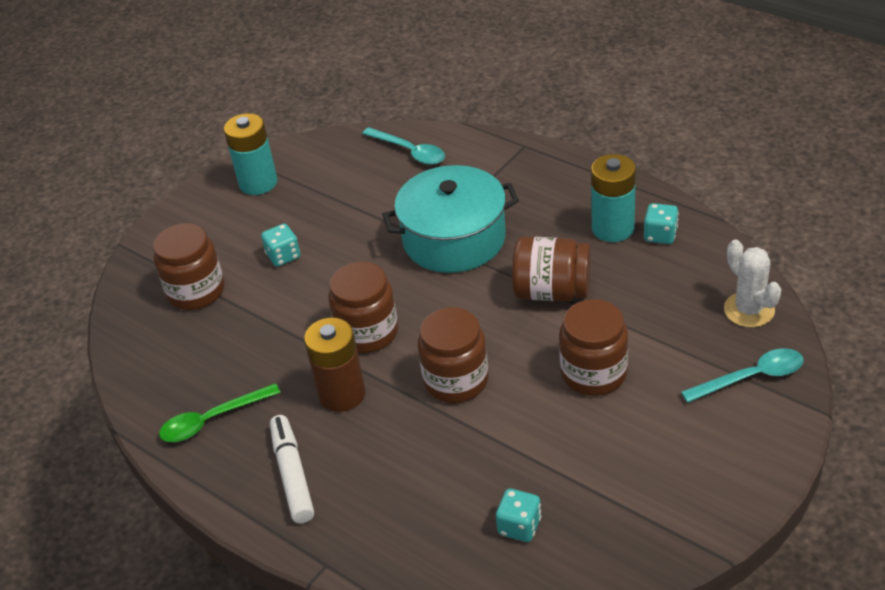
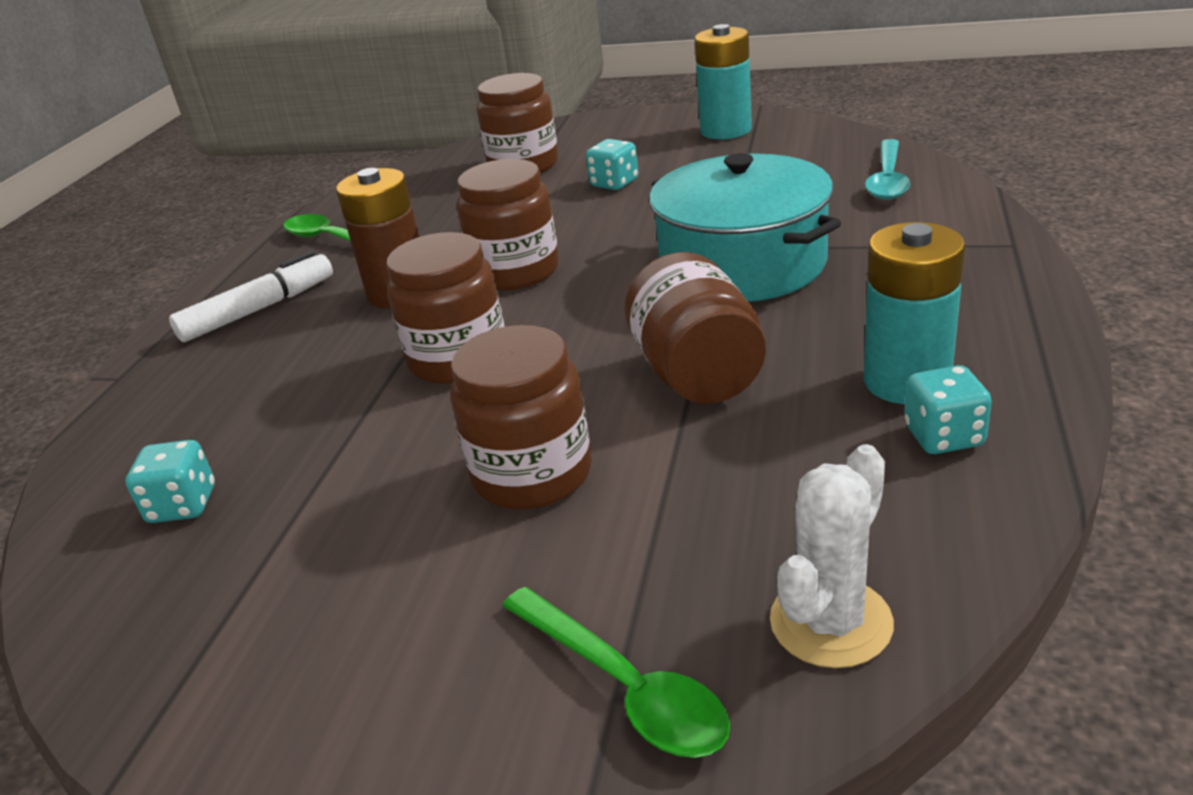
camera: 65 degrees right, 10 degrees down
turquoise spoon [681,348,804,403] -> green spoon [502,587,730,758]

